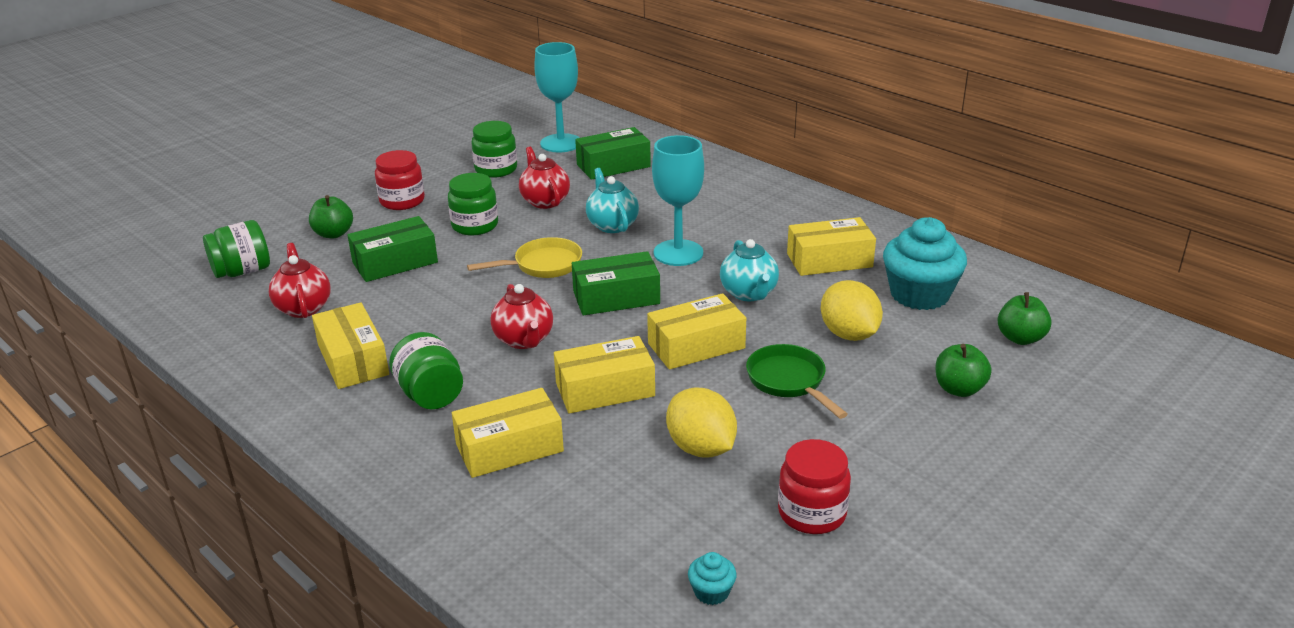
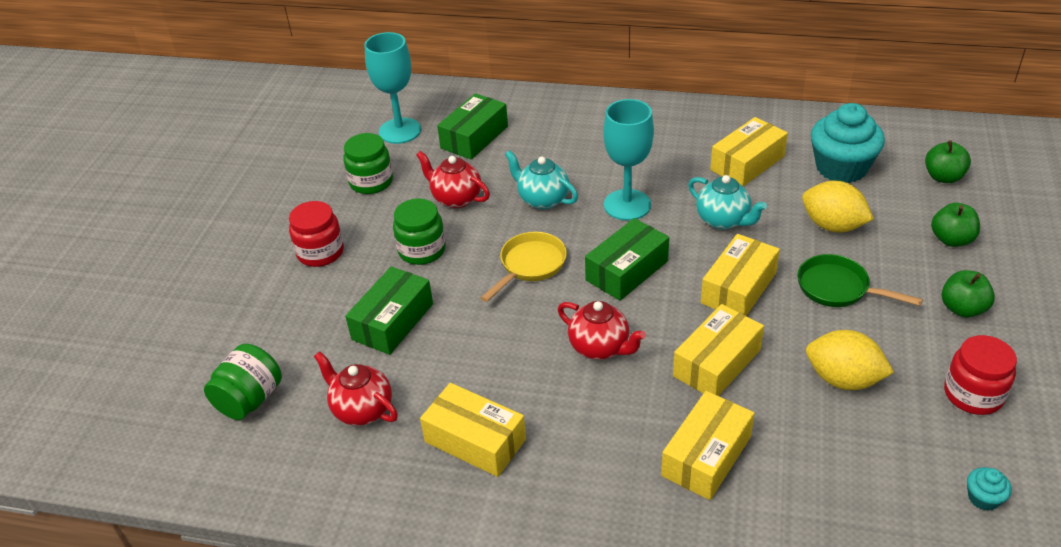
camera: 30 degrees left, 10 degrees up
green apple [309,195,353,238] -> green apple moved to [942,270,995,318]
green jar [389,332,463,409] -> none

